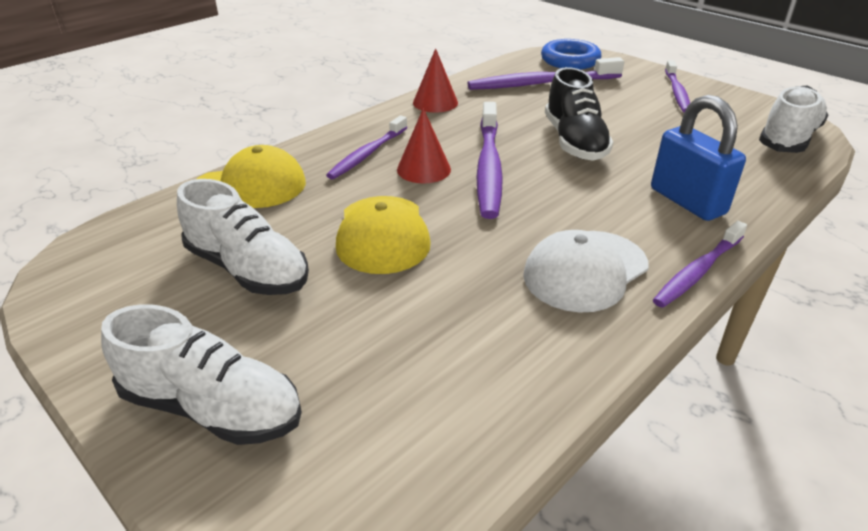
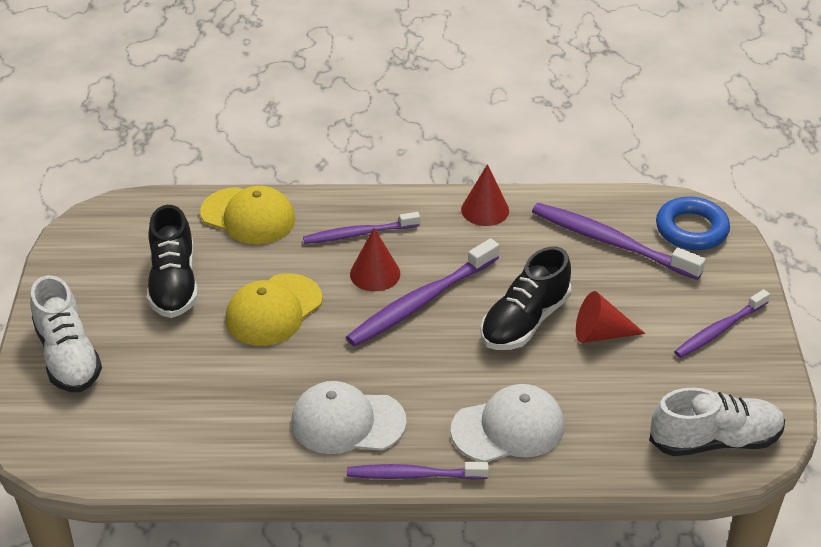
camera: 45 degrees right, 5 degrees up
white shoe [177,179,309,295] -> black shoe [147,205,198,318]
blue padlock [651,95,746,221] -> white cap [451,384,564,462]
none -> red cone [576,291,645,343]

